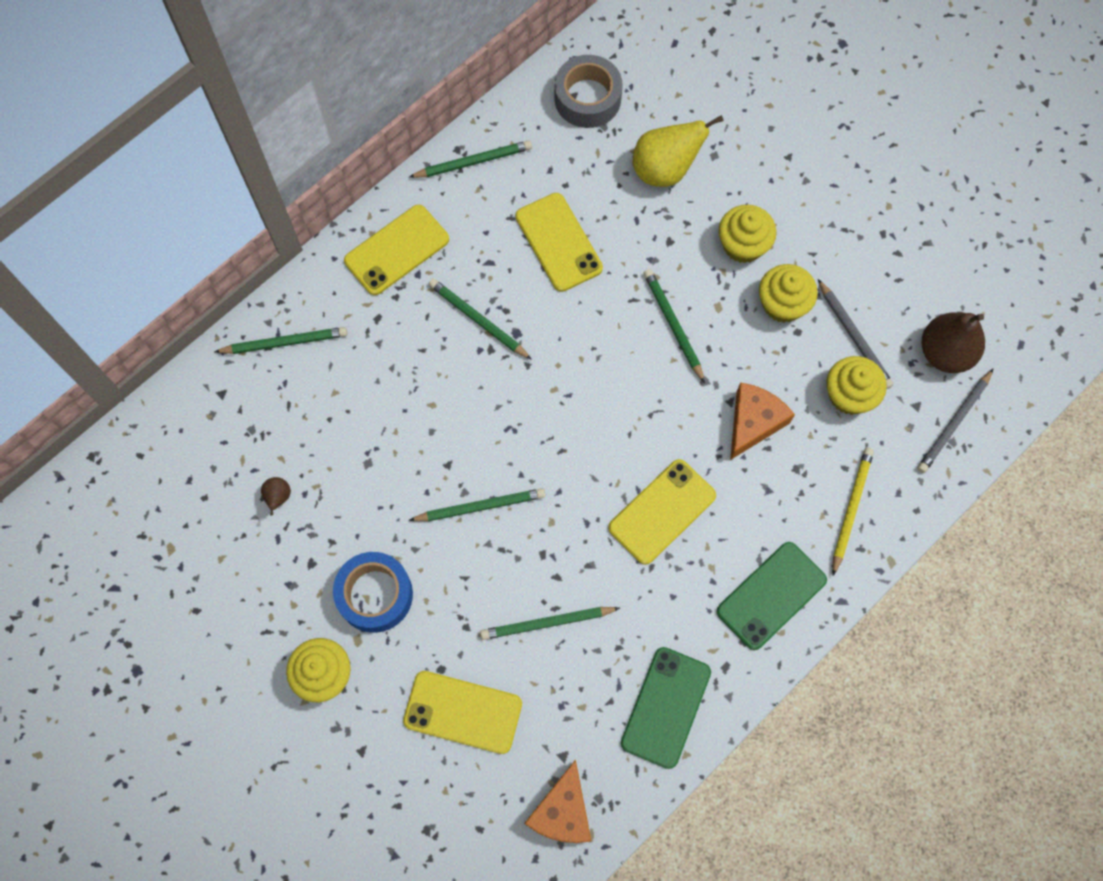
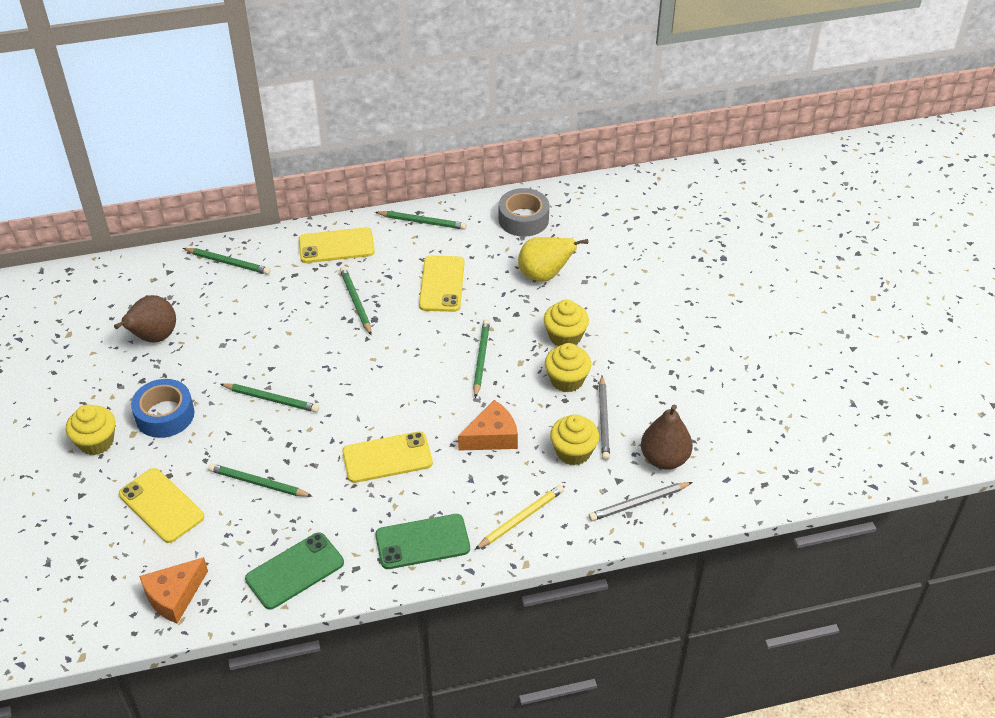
camera: 30 degrees right, 25 degrees down
brown pear [261,477,291,516] -> brown pear [114,295,176,343], size x2.18

